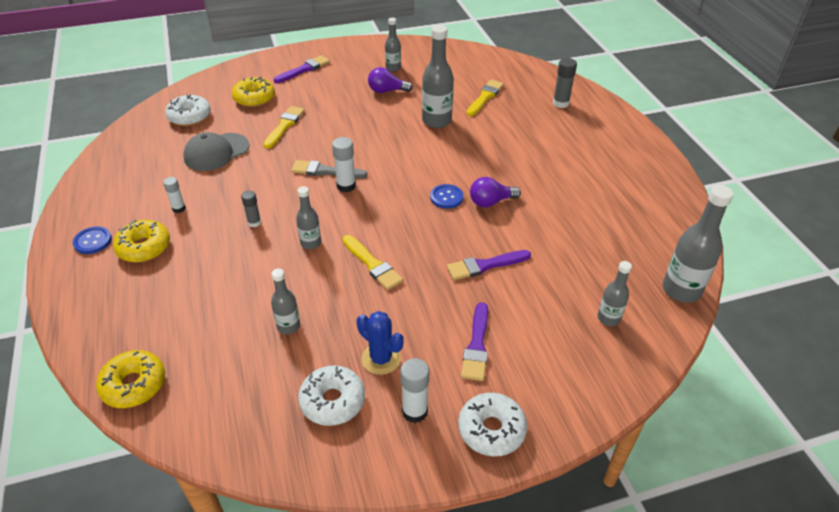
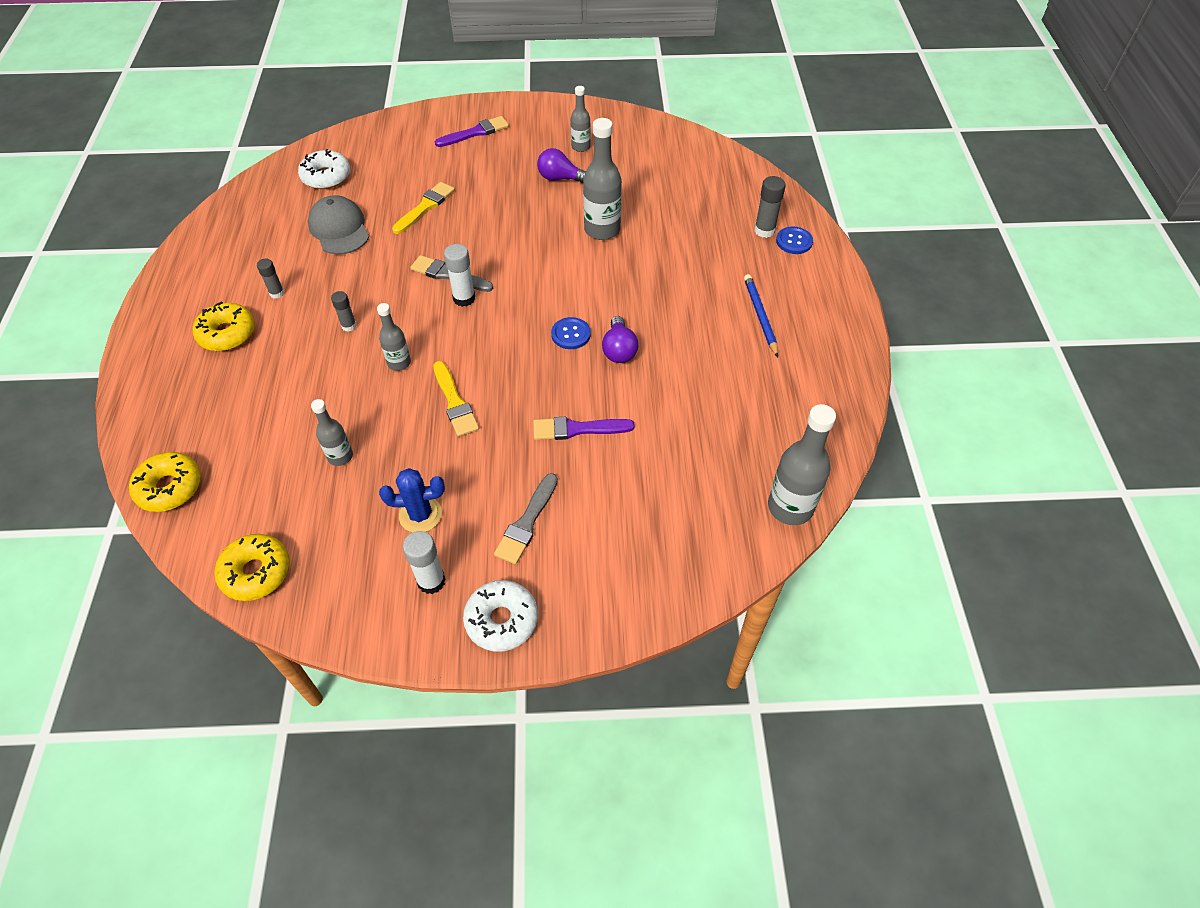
camera: 15 degrees right, 10 degrees up
blue button [73,227,112,254] -> blue button moved to [776,227,813,254]
white glue stick [163,177,186,213] -> grey glue stick [257,259,284,299]
grey cap [183,132,250,171] -> grey cap turned 90 degrees clockwise [308,195,369,255]
yellow donut [232,77,275,107] -> yellow donut moved to [215,534,290,601]
white donut [298,365,365,426] -> none
blue cactus [357,311,404,375] -> blue cactus turned 60 degrees counterclockwise [379,468,445,532]
purple brush [461,302,488,381] -> grey brush [494,473,558,564]
yellow brush [467,80,504,116] -> none
purple light bulb [470,177,521,207] -> purple light bulb turned 90 degrees counterclockwise [602,316,638,363]
grey bottle [598,261,632,326] -> none
none -> blue pencil [744,274,778,357]

